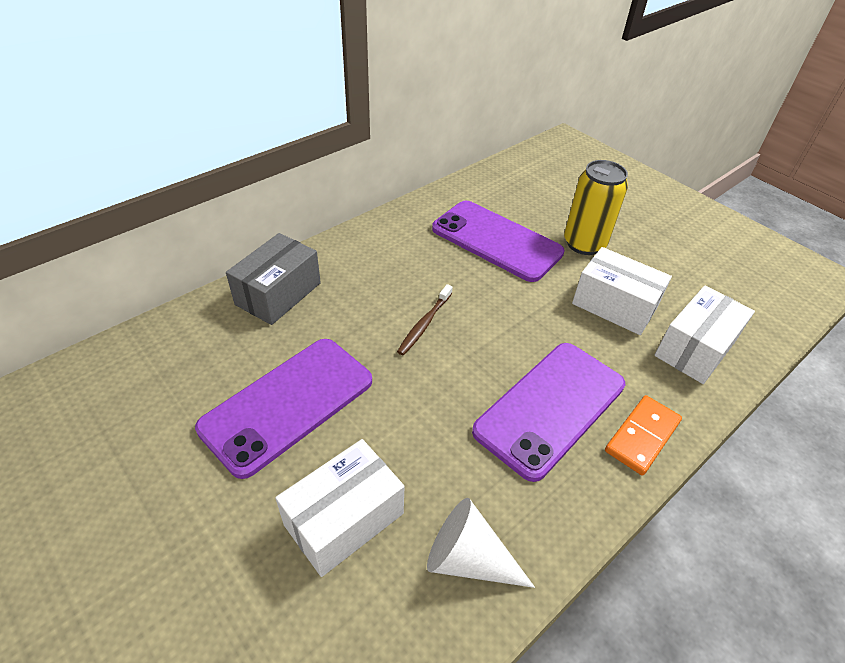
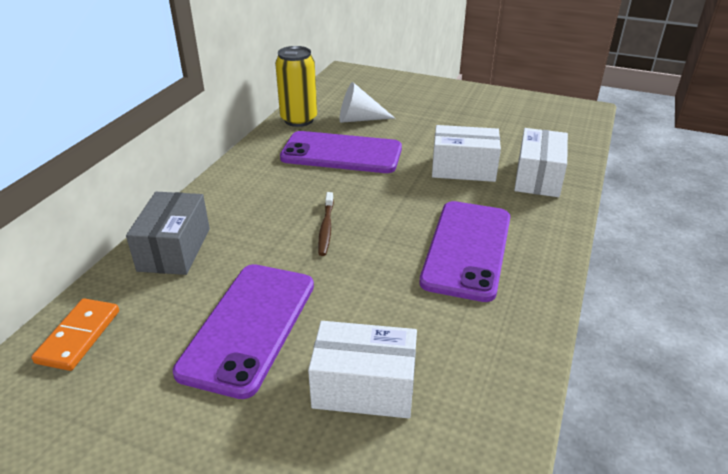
camera: 25 degrees left, 10 degrees down
white box [275,439,405,577] -> white box turned 75 degrees clockwise [308,321,417,418]
white cone [427,498,535,588] -> white cone moved to [340,82,395,123]
yellow can [564,160,628,255] -> yellow can moved to [275,46,317,127]
orange domino [605,395,682,475] -> orange domino moved to [31,298,119,371]

